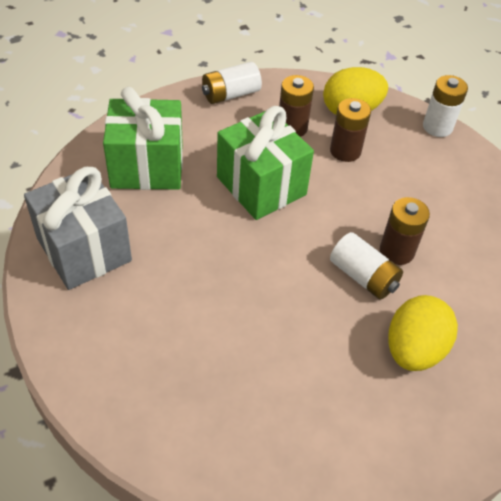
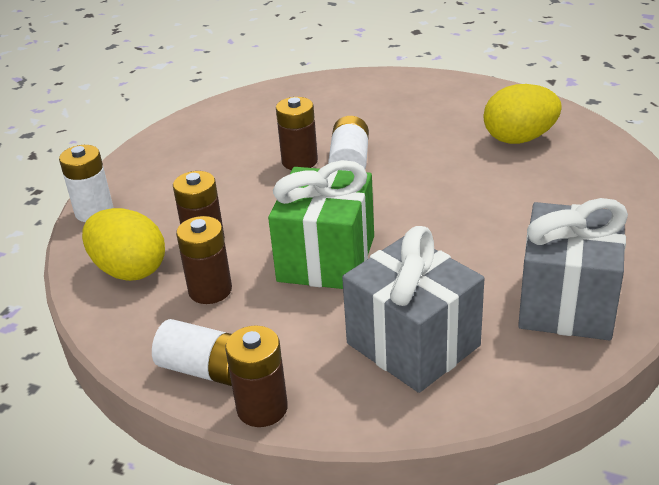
camera: 125 degrees left, 15 degrees down
green gift [103,87,183,190] -> grey gift [342,226,484,393]
yellow egg [388,295,458,371] -> yellow egg moved to [483,84,562,144]
none -> brown battery [225,325,288,427]

